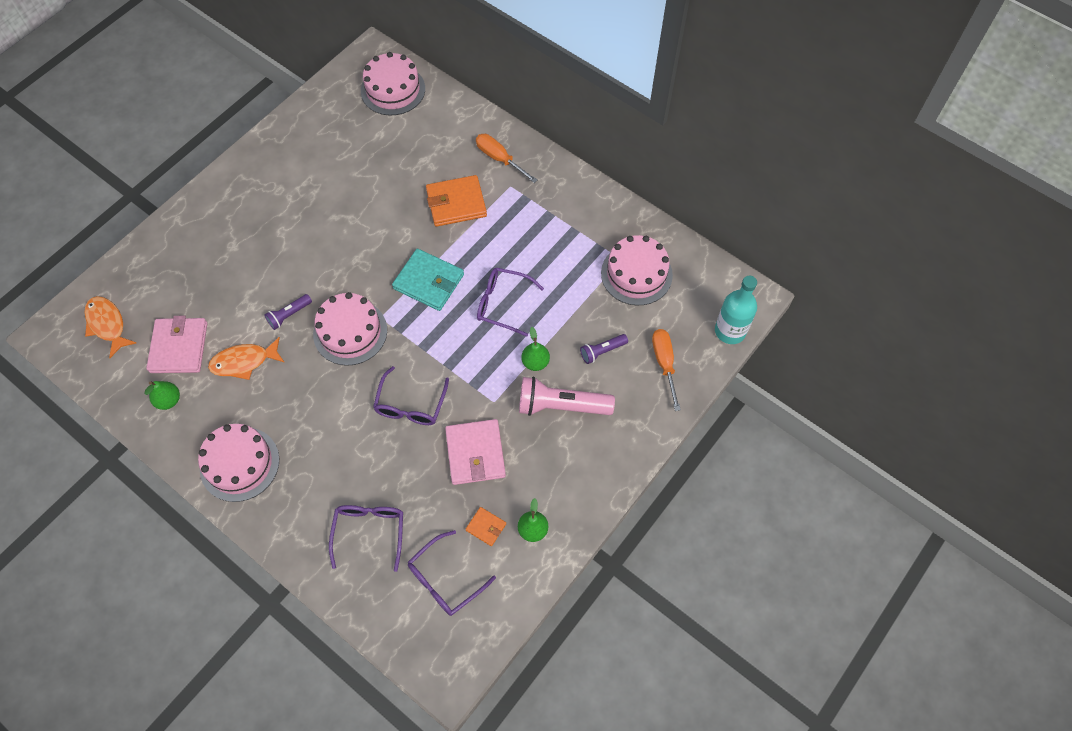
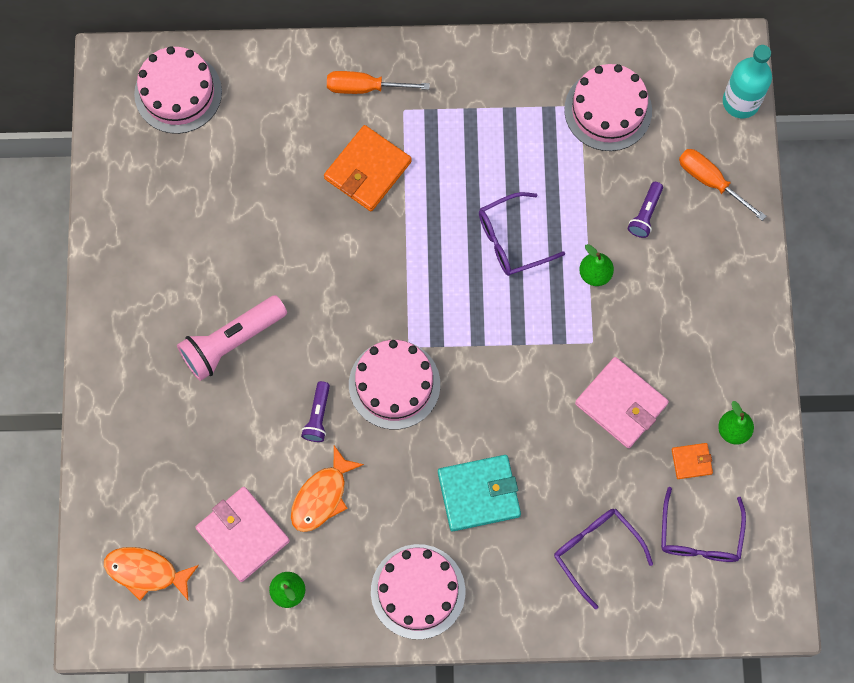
camera: 40 degrees left, 10 degrees up
purple glasses [373,366,449,425] -> none
turquoise wallet [392,249,464,311] -> turquoise wallet moved to [438,455,521,531]
pink flashlight [519,377,615,416] -> pink flashlight moved to [177,295,287,381]

